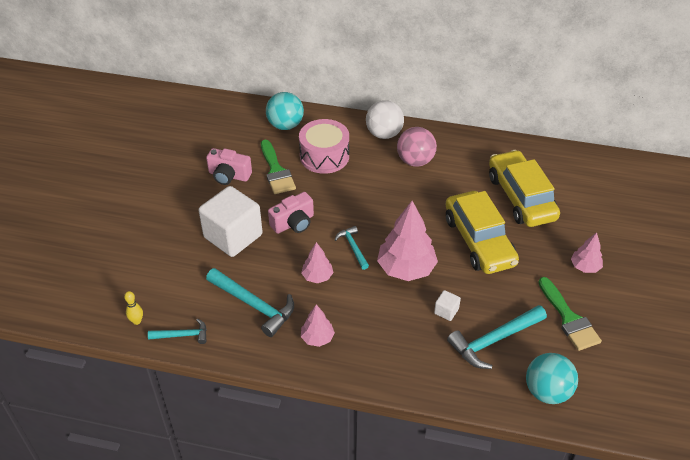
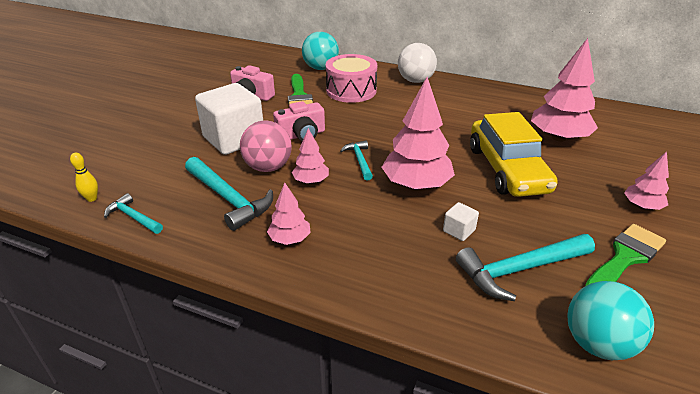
camera: 10 degrees right, 10 degrees down
turquoise hammer [148,319,207,344] -> turquoise hammer turned 150 degrees counterclockwise [104,193,163,234]
pink ball [397,127,437,167] -> pink ball moved to [240,120,292,172]
yellow car [489,150,560,227] -> pink tree [531,38,598,142]
green brush [538,277,602,351] -> green brush turned 120 degrees counterclockwise [585,224,666,286]

